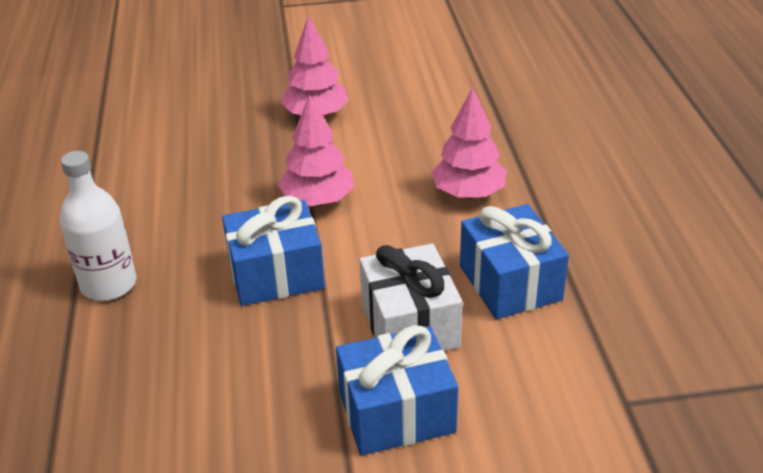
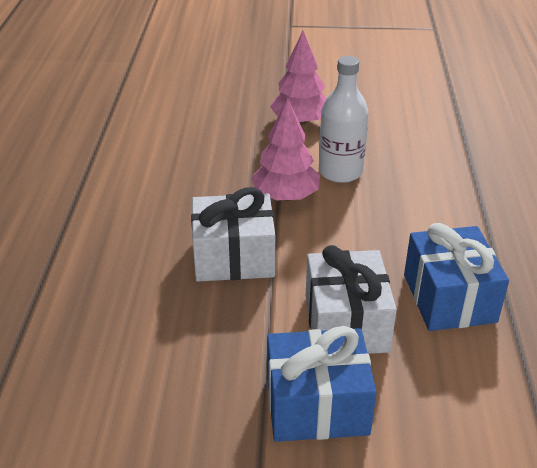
camera: 10 degrees right, 0 degrees up
white bottle [60,151,137,301] -> white bottle moved to [319,56,369,183]
blue gift [222,196,325,306] -> white gift [191,187,275,282]
pink tree [431,87,507,199] -> none

